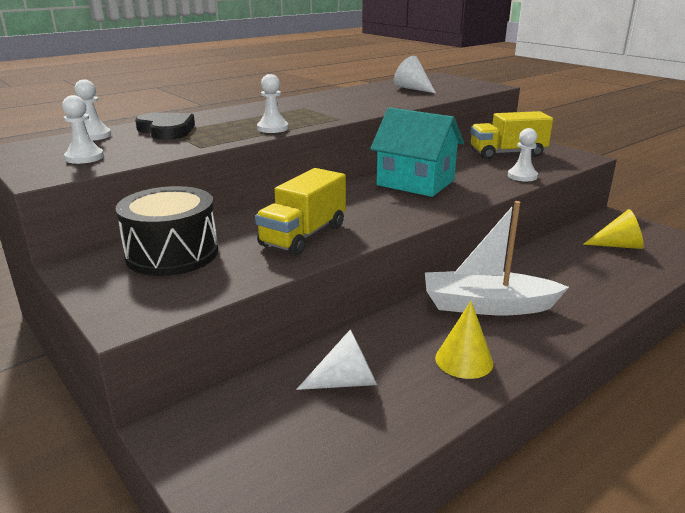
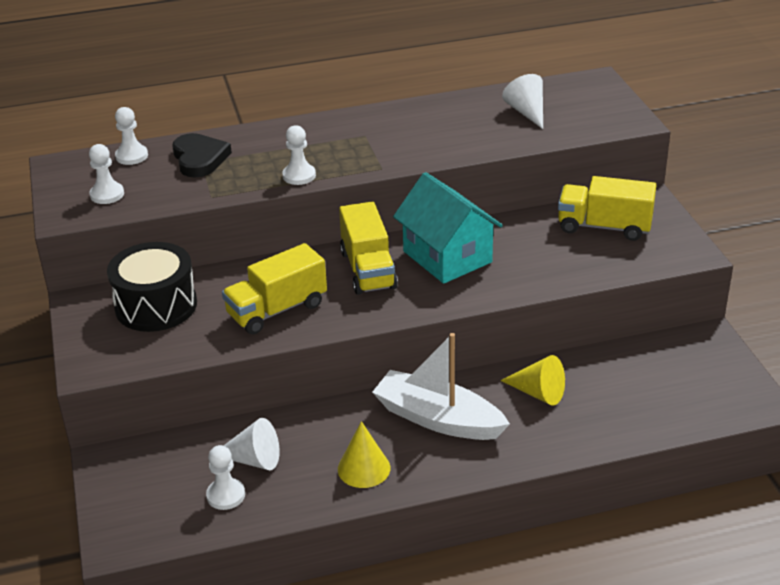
camera: 25 degrees right, 10 degrees up
white pawn [508,128,538,182] -> white pawn moved to [206,445,245,510]
yellow cone [583,209,644,249] -> yellow cone moved to [500,355,565,406]
none -> yellow truck [339,201,398,295]

